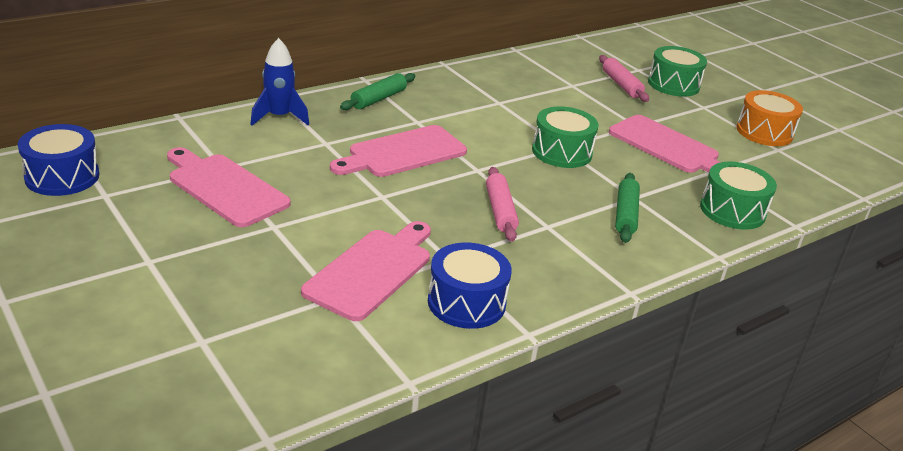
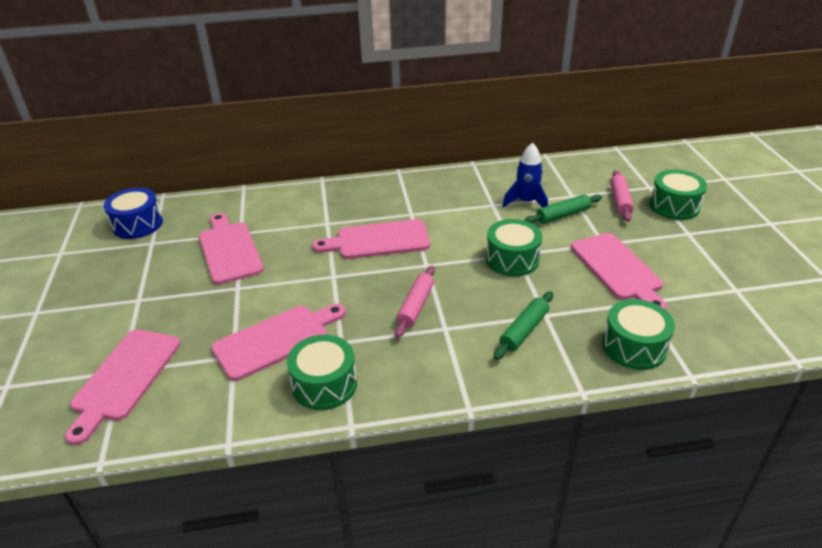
camera: 30 degrees right, 5 degrees up
blue rocket [250,38,309,126] -> blue rocket moved to [503,143,548,208]
green rolling pin [340,73,415,110] -> green rolling pin moved to [524,194,602,224]
blue drum [428,243,512,329] -> green drum [287,335,357,410]
orange drum [736,90,803,146] -> none
none -> pink cutting board [65,329,181,445]

